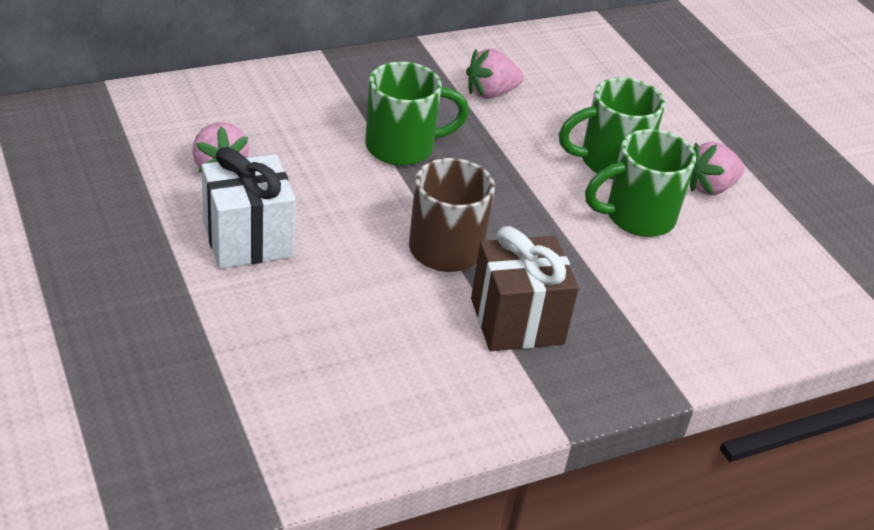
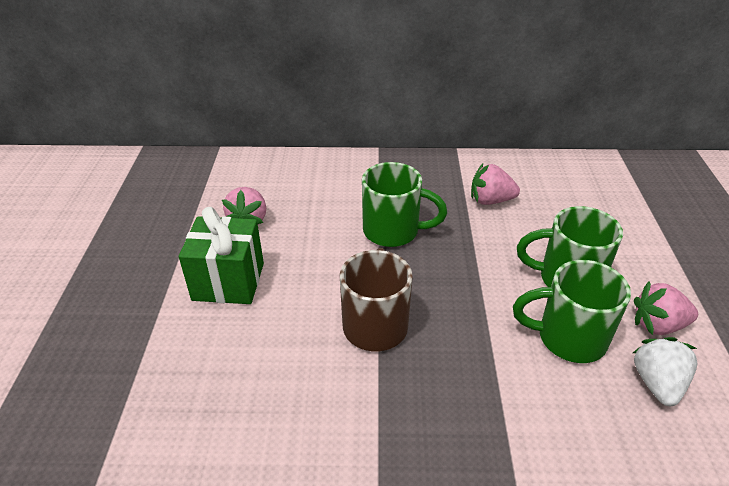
camera: 30 degrees right, 0 degrees up
white gift [201,147,296,269] -> green gift [179,207,264,304]
brown gift [471,226,579,351] -> none
none -> white strawberry [633,337,697,406]

